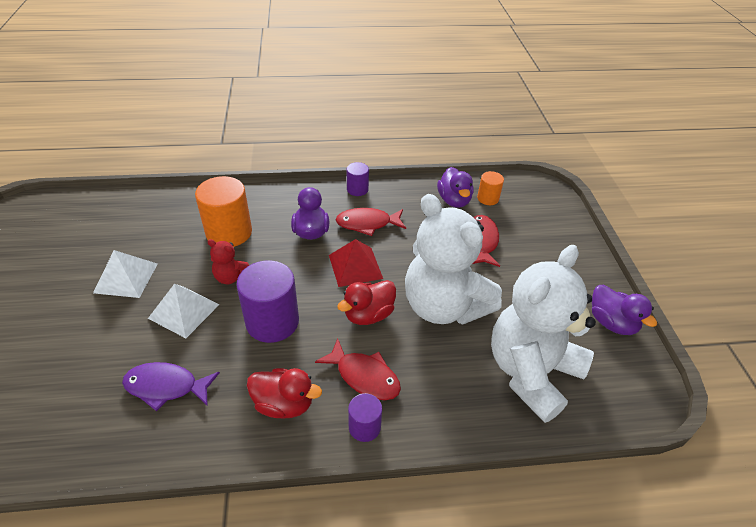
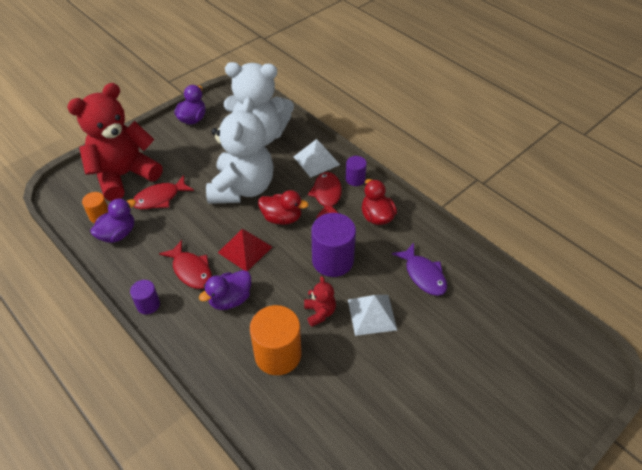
camera: 125 degrees left, 5 degrees up
white pyramid [93,250,158,298] -> white pyramid moved to [294,139,340,178]
none -> red teddy bear [67,83,163,201]

